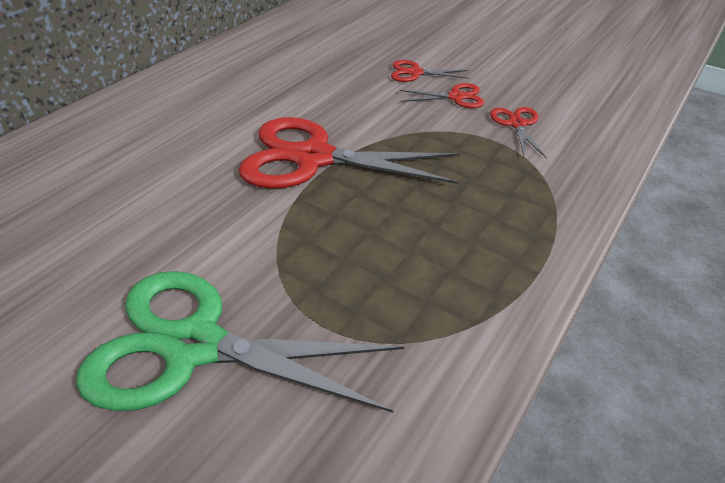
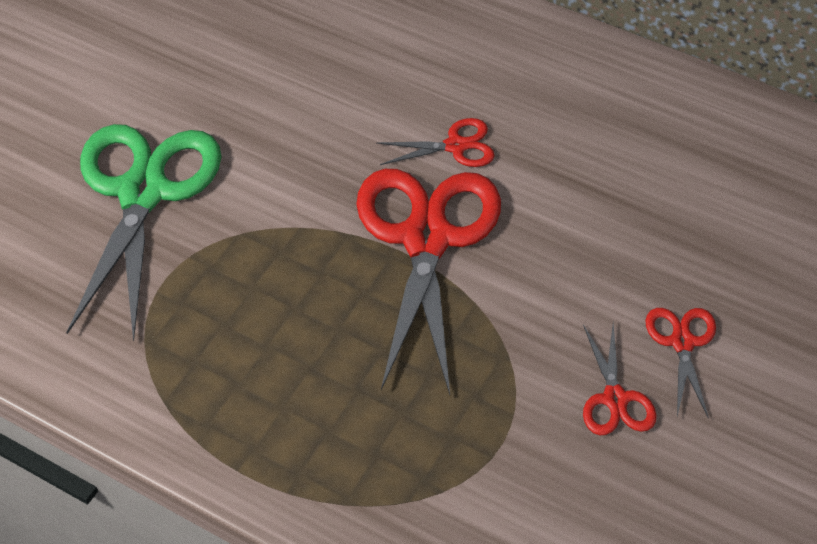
camera: 85 degrees right, 10 degrees up
red scissors [490,107,547,158] -> red scissors moved to [376,118,495,167]

